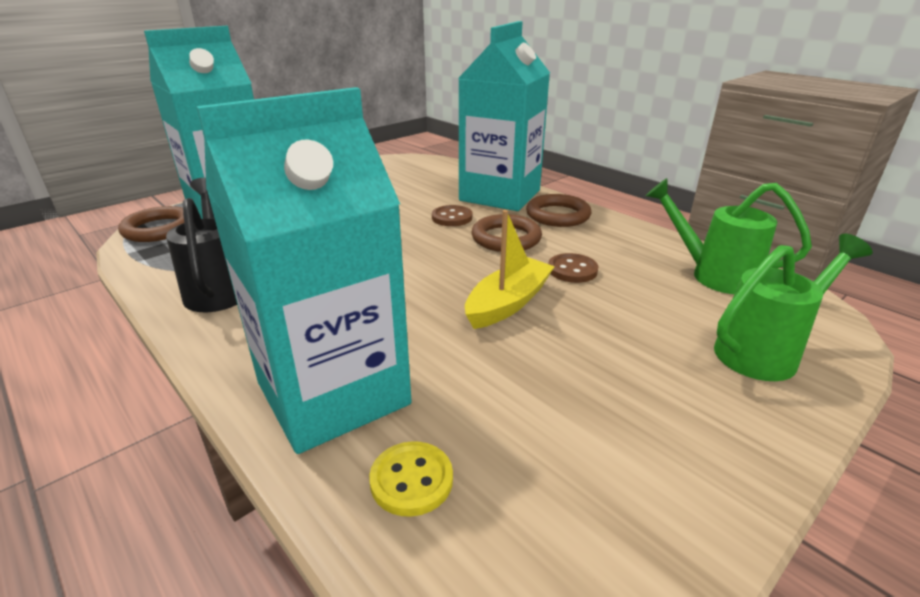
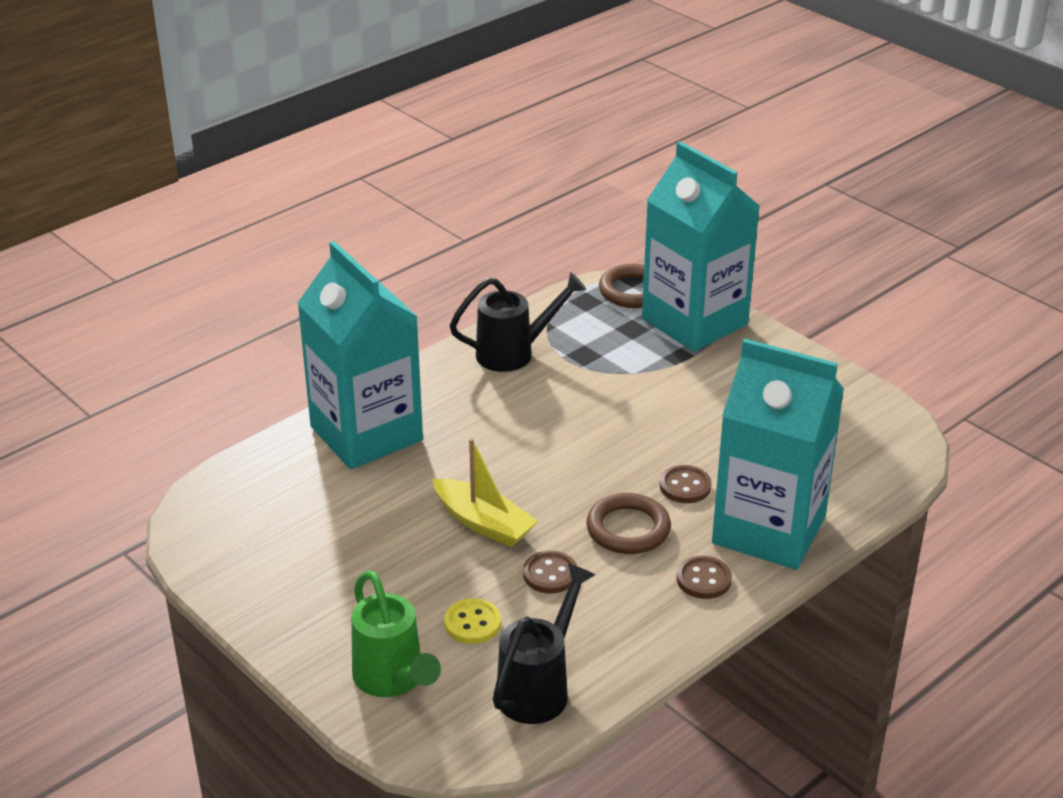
camera: 90 degrees right, 5 degrees up
yellow button [369,441,453,517] -> yellow button moved to [444,598,501,644]
brown ring [526,194,592,227] -> brown button [676,556,732,599]
green watering can [646,178,812,294] -> black watering can [493,563,595,724]

